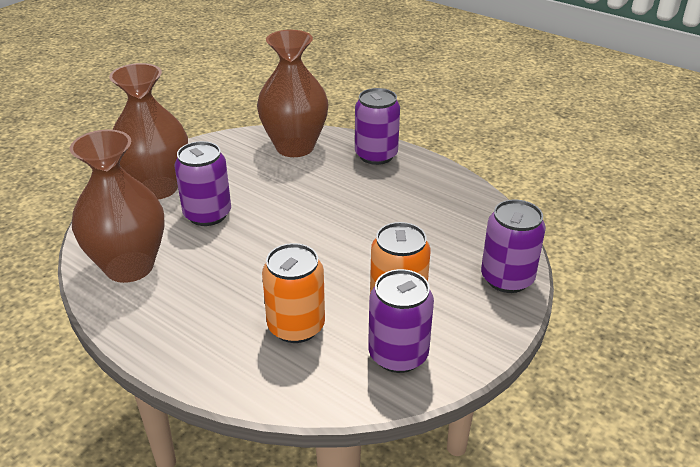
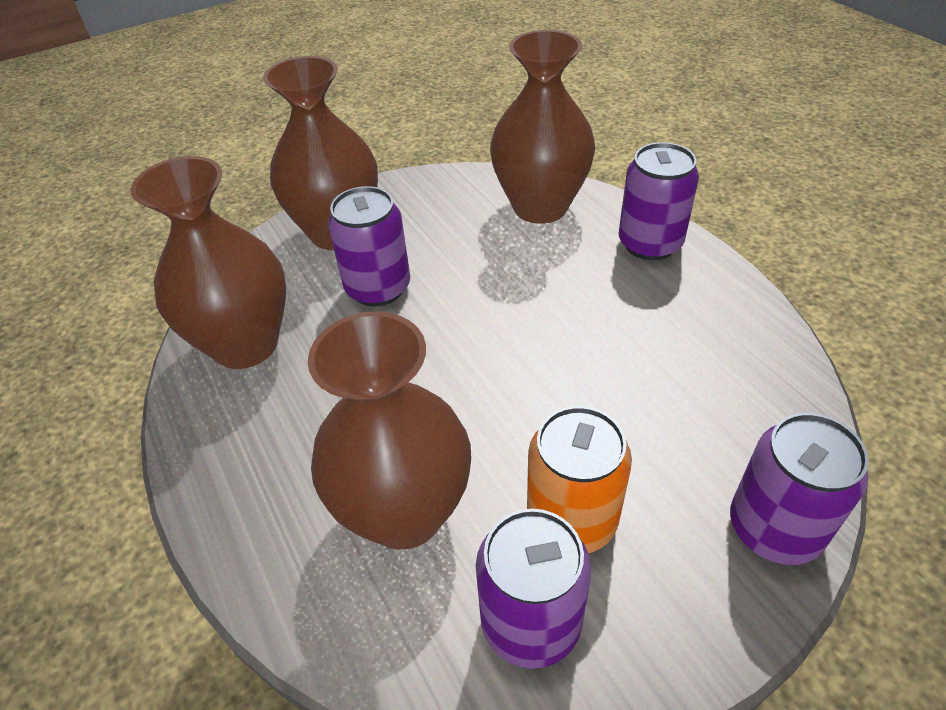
camera: 25 degrees right, 10 degrees up
orange can [262,243,325,343] -> brown vase [308,311,471,550]

